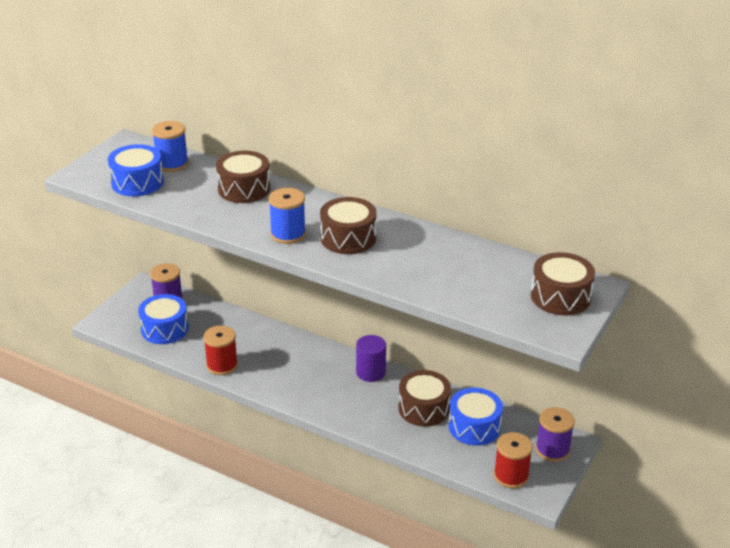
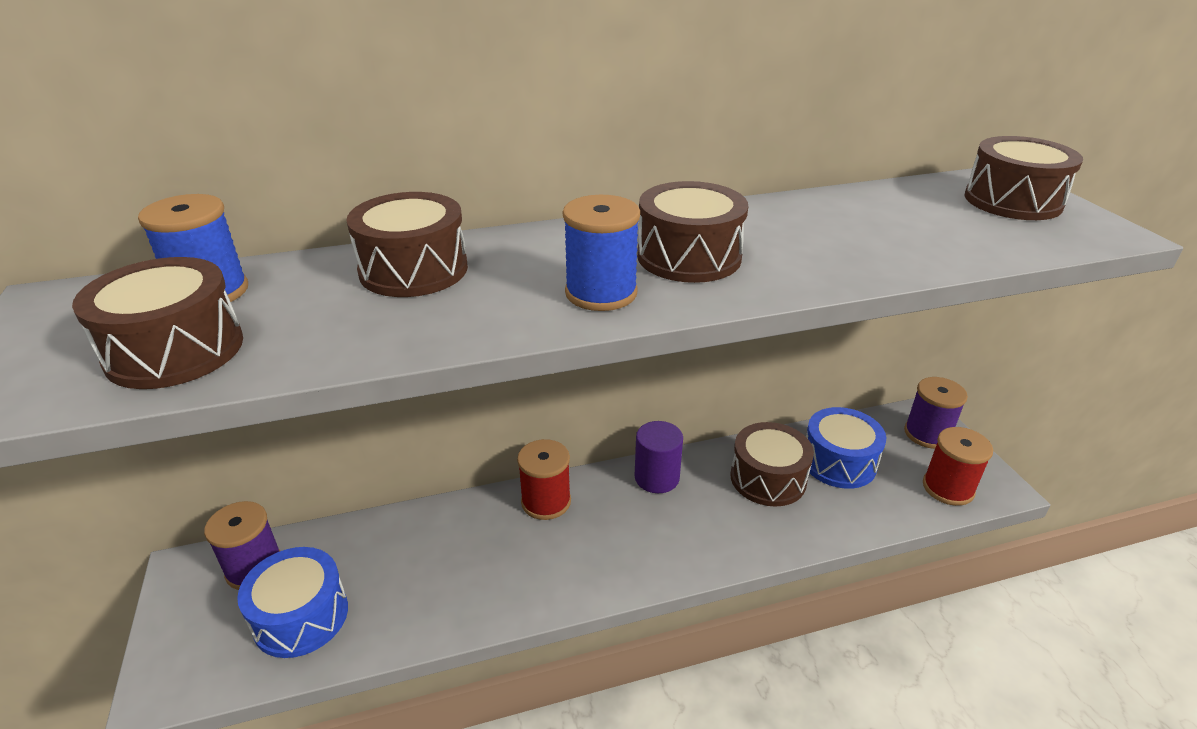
camera: 45 degrees left, 0 degrees up
blue drum [108,144,164,196] -> brown drum [72,257,243,389]
red spool [203,325,238,375] -> red spool moved to [517,439,571,520]

